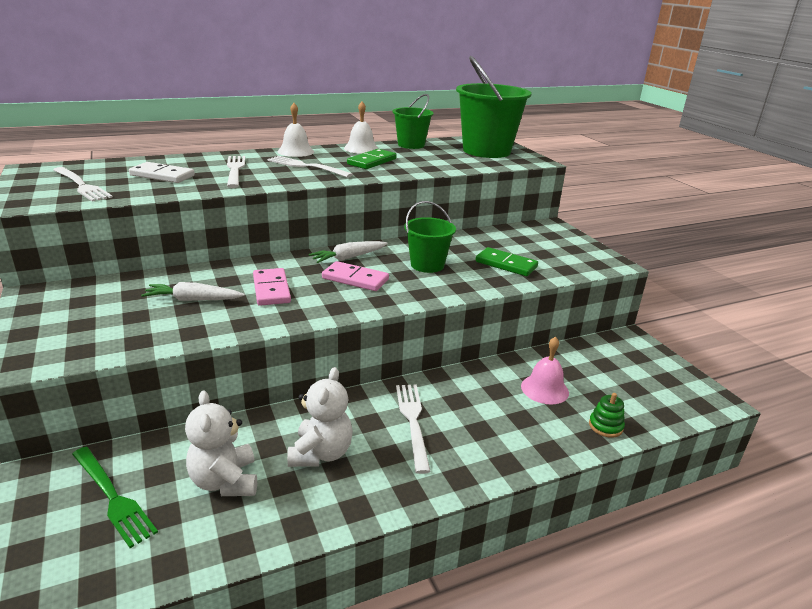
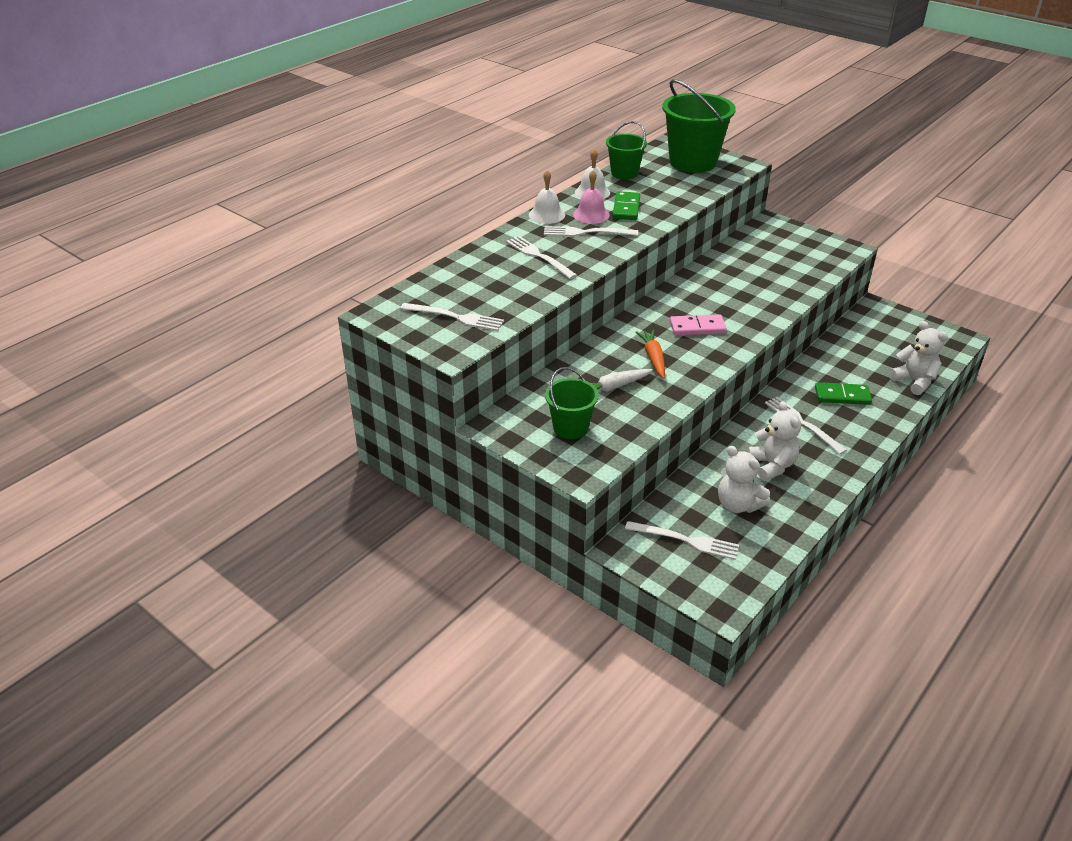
camera: 25 degrees left, 10 degrees up
green fork [72,447,158,548] -> white fork [625,521,739,560]
white domino [129,162,195,183] -> none
pink domino [253,268,291,306] -> orange carrot [636,330,665,378]
white carrot [309,241,388,263] -> none
green bucket [404,201,456,273] -> green bucket moved to [545,367,599,439]
green domino [476,247,538,276] -> green domino moved to [815,382,872,405]
pink bell [521,336,569,404] -> pink bell moved to [573,170,610,224]
green stacking toy [589,393,625,438] -> white teddy bear [889,321,948,395]

